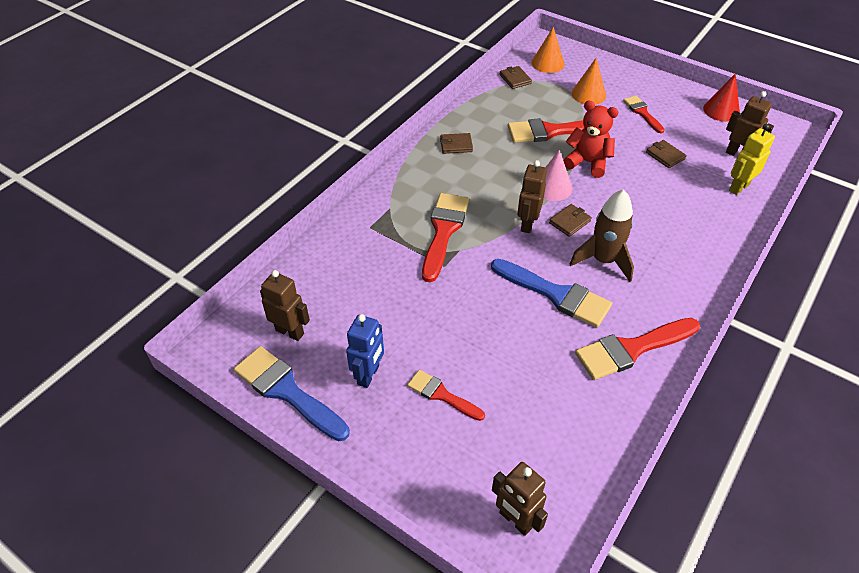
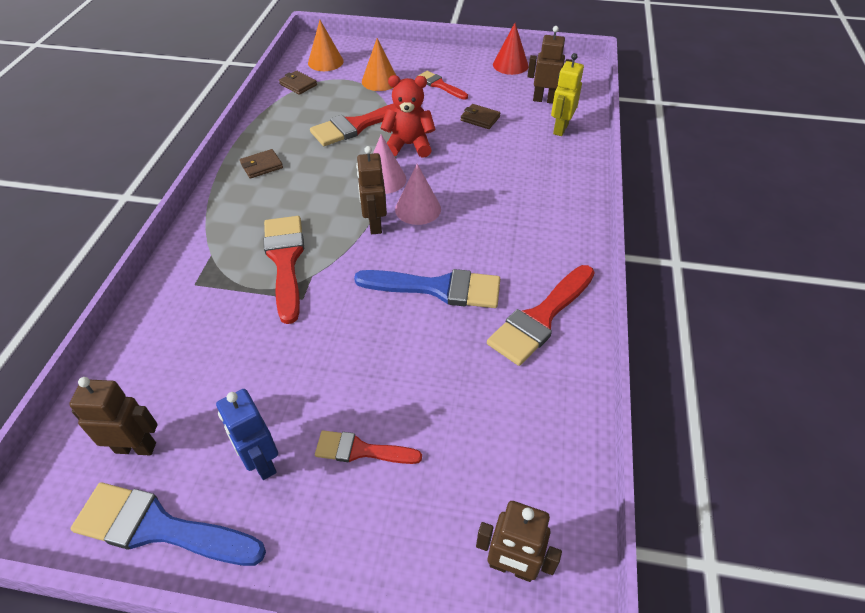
camera: 25 degrees left, 0 degrees up
blue robot [346,314,384,388] -> blue robot turned 150 degrees clockwise [216,389,278,480]
brown wallet [549,204,592,237] -> pink cone [395,164,441,225]
brown rocket [570,189,634,282] -> none

